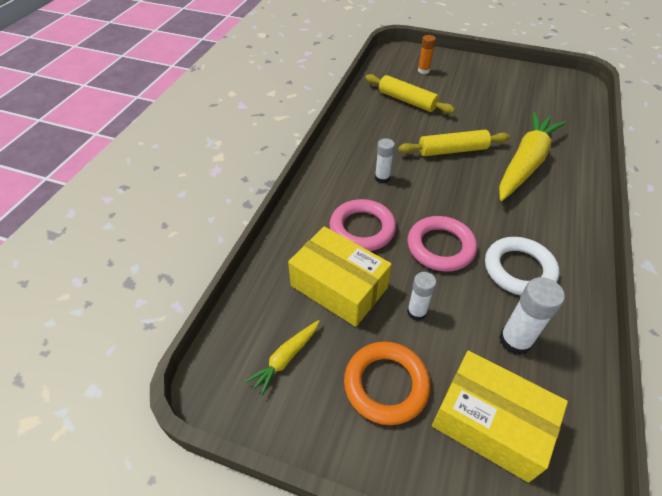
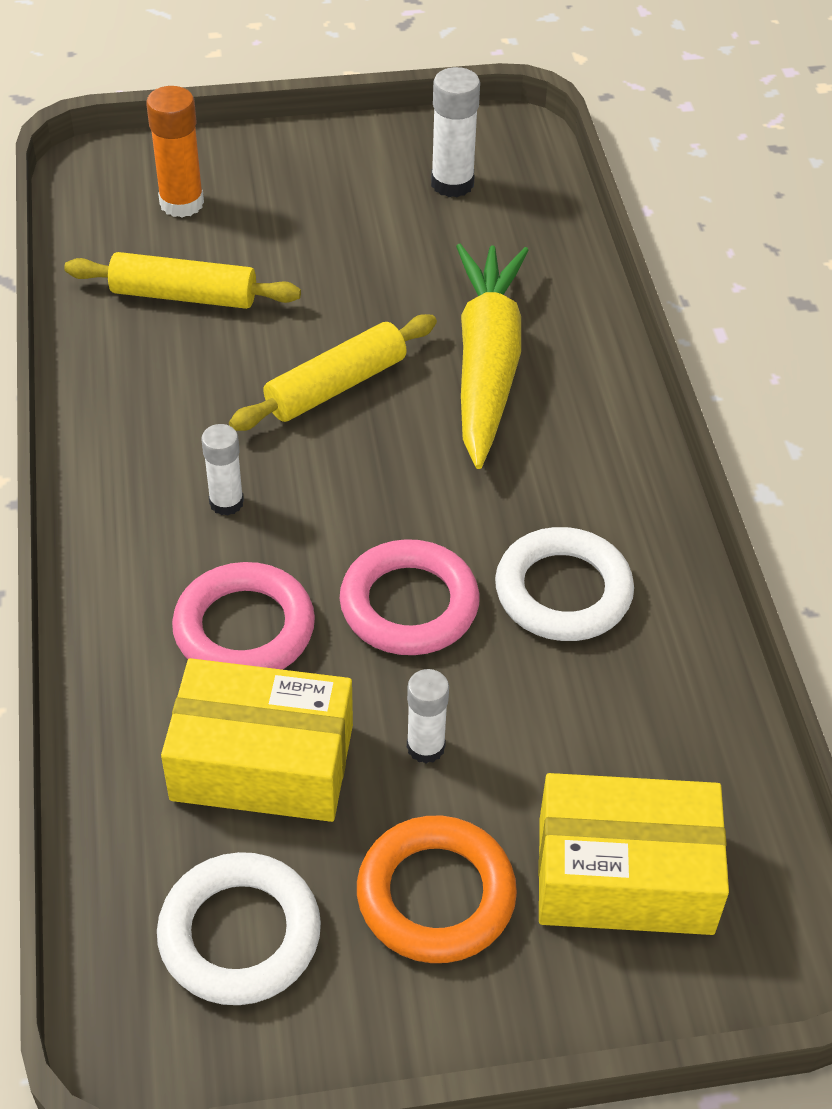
camera: 30 degrees left, 0 degrees up
yellow carrot [245,320,320,396] -> white ring [157,852,321,1005]
orange glue stick [418,35,436,74] -> orange glue stick [146,86,204,217], size x1.52
white glue stick [499,277,565,355] -> white glue stick moved to [431,67,480,197]

